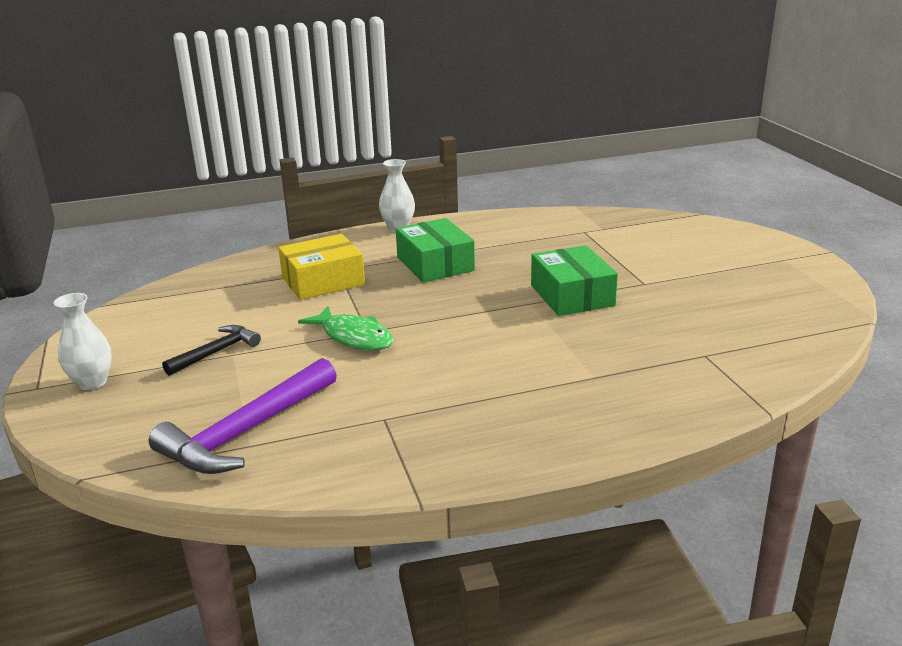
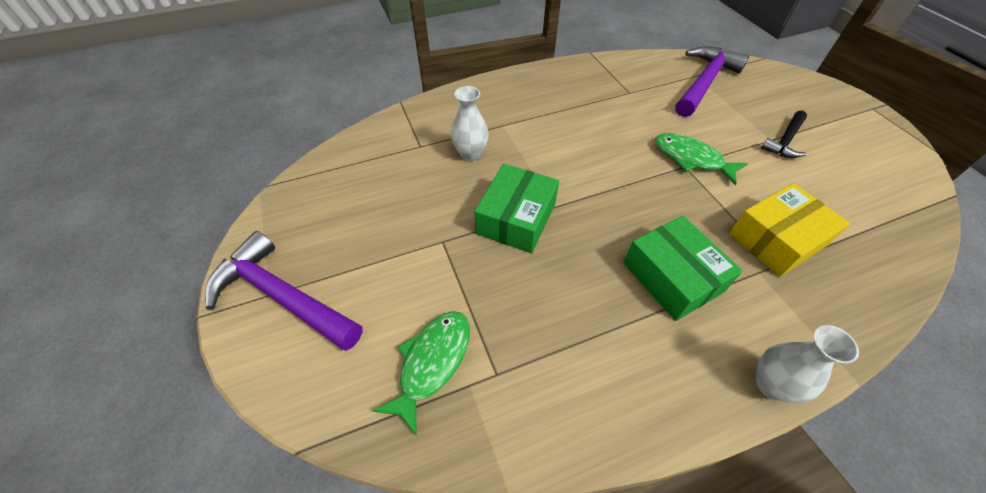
camera: 175 degrees right, 25 degrees up
white vase [54,293,112,390] -> white vase moved to [451,86,489,161]
green box [531,245,618,316] -> green box turned 45 degrees clockwise [474,164,559,253]
none -> purple hammer [205,231,363,351]
none -> green fish [373,311,470,436]

